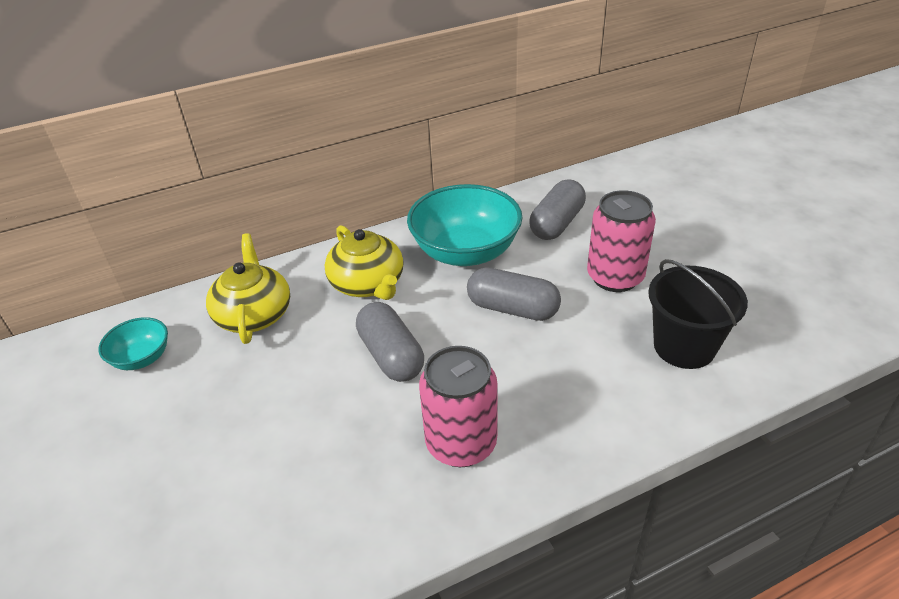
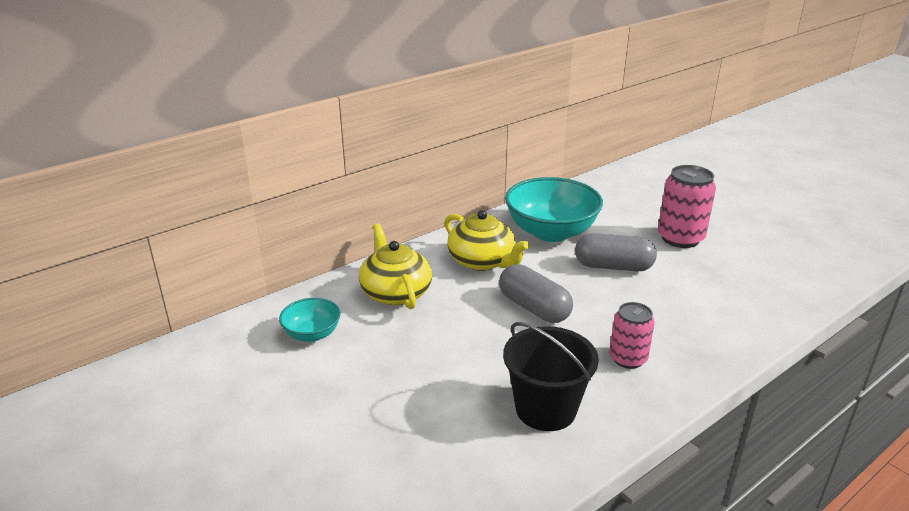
camera: 15 degrees left, 10 degrees down
pink can [419,346,497,467] -> pink can [610,302,655,369], size x0.64
grey capsule [529,179,586,240] -> none
black bucket [648,259,748,369] -> black bucket moved to [503,322,599,431]

